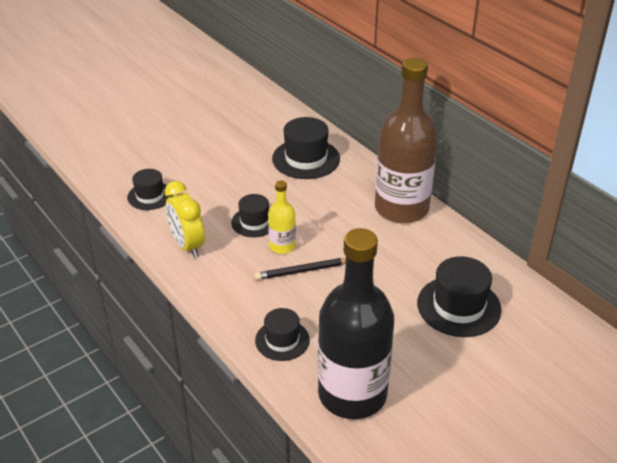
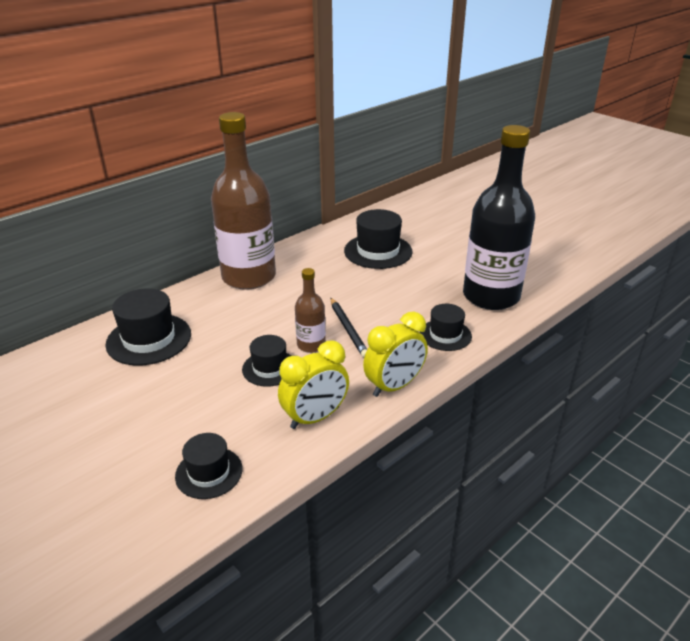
camera: 95 degrees left, 5 degrees down
yellow bottle [268,180,296,254] -> brown bottle [295,268,326,353]
none -> yellow clock [363,311,428,397]

